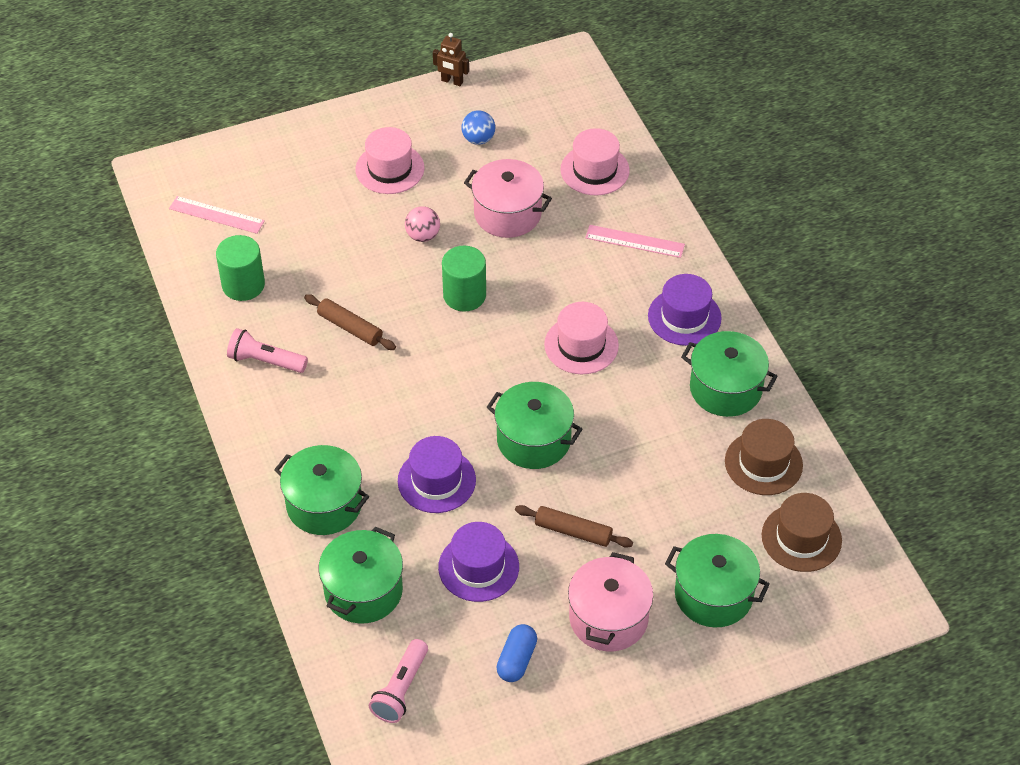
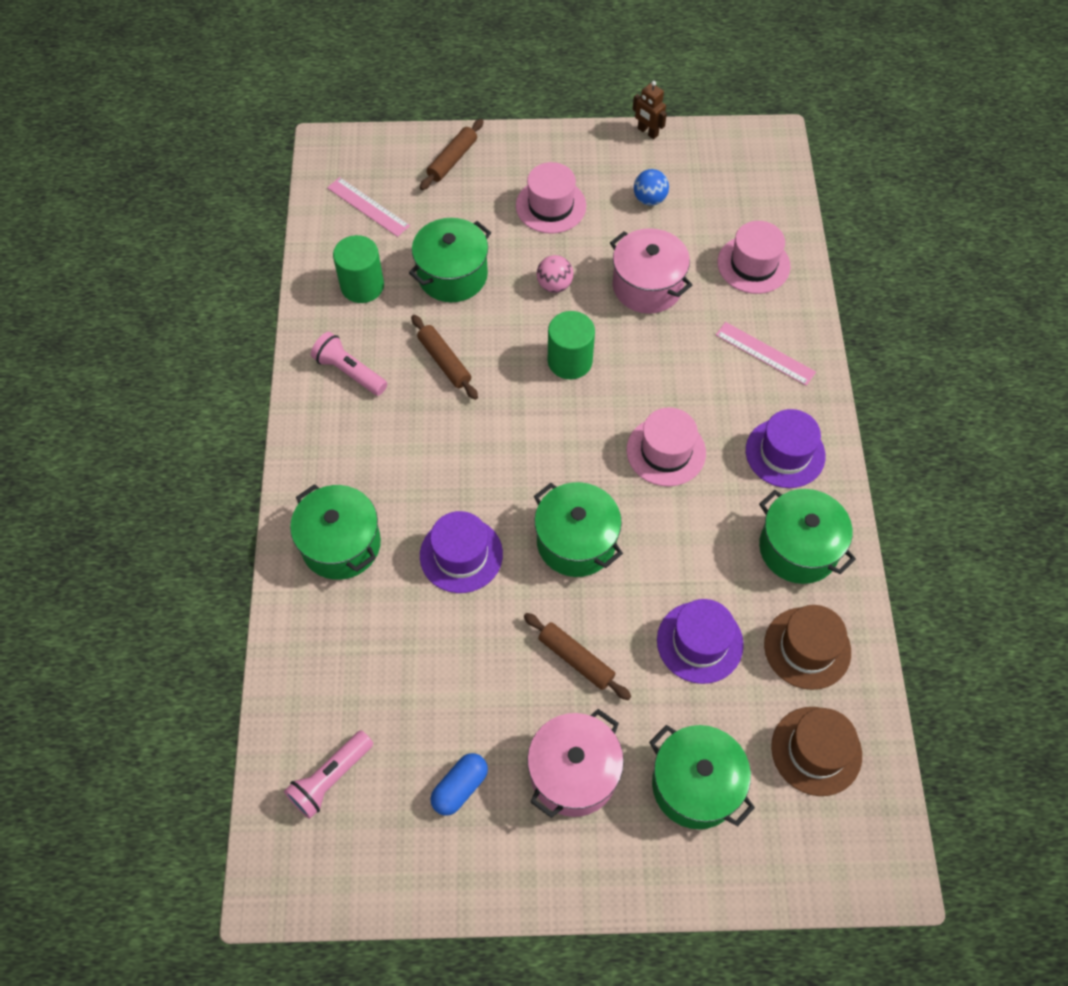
camera: 20 degrees right, 10 degrees up
green pot [319,527,403,624] -> green pot moved to [409,218,491,302]
purple hat [438,522,519,602] -> purple hat moved to [657,599,744,684]
none -> brown rolling pin [420,119,483,190]

